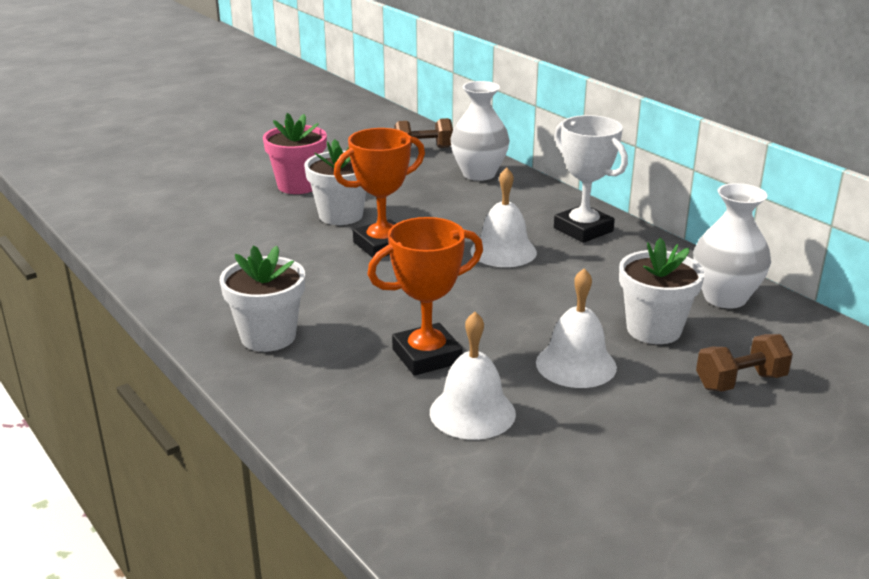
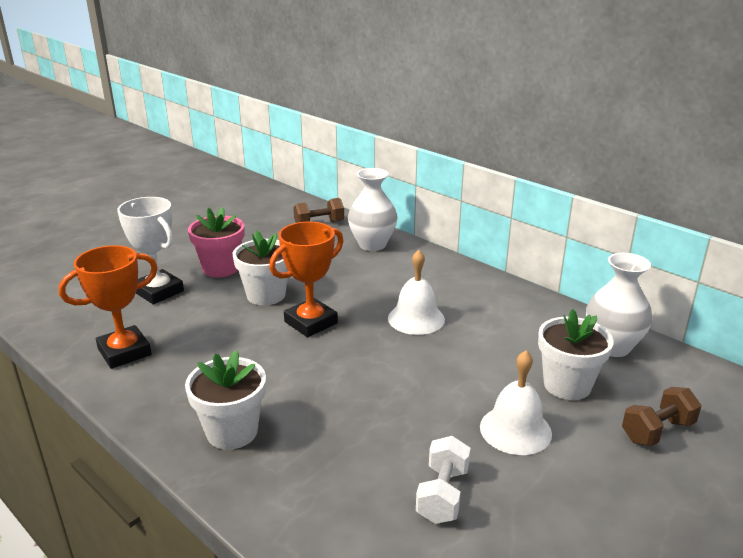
camera: 10 degrees left, 0 degrees up
orange trophy [367,217,483,376] -> orange trophy moved to [59,245,158,369]
white bell [430,312,516,440] -> white dumbbell [416,436,471,524]
white trophy [554,115,628,243] -> white trophy moved to [117,197,184,304]

